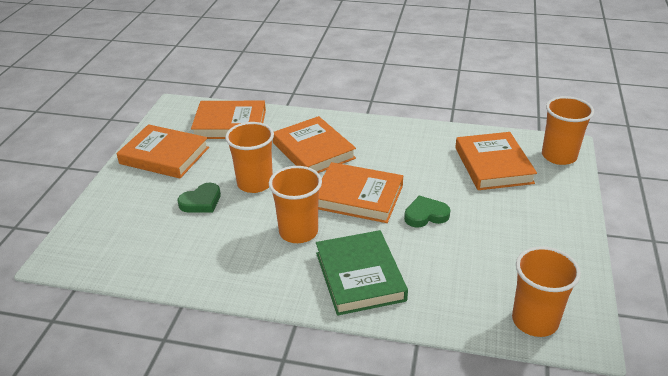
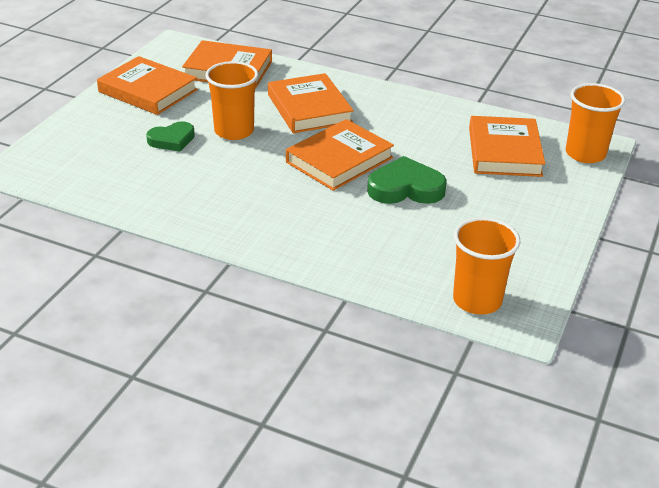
camera: 10 degrees right, 0 degrees up
orange cup [269,166,322,243] -> none
green book [316,230,408,316] -> none
orange book [318,162,403,223] -> orange book turned 75 degrees counterclockwise [286,119,394,191]
green heart [404,196,450,227] -> green heart [367,156,447,204], size x1.51

